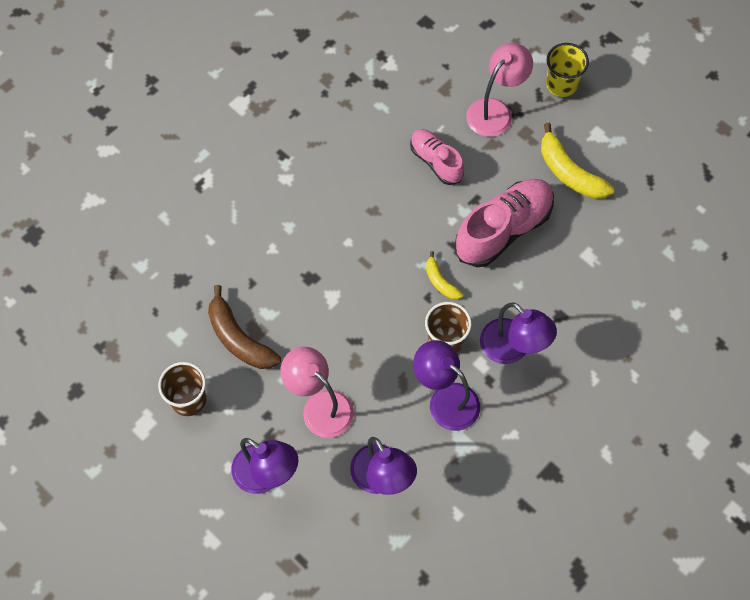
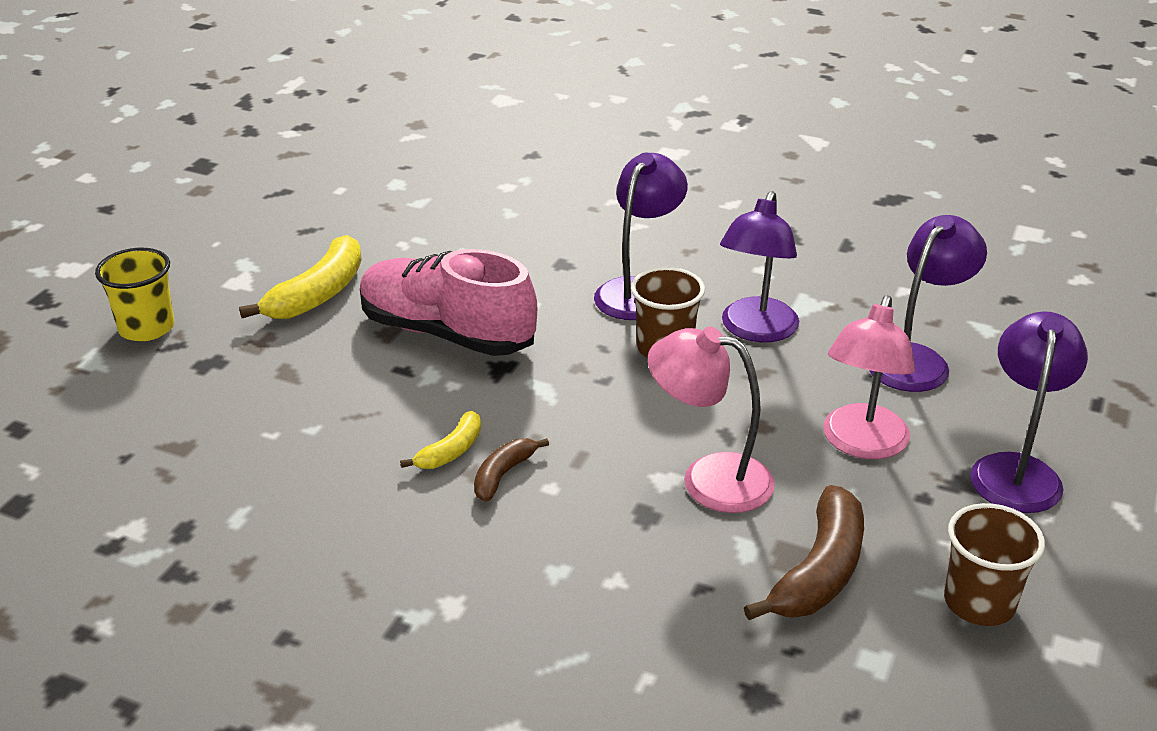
camera: 110 degrees left, 30 degrees down
pink shoe [410,129,464,185] -> none
yellow banana [426,251,464,300] -> yellow banana moved to [400,411,481,469]
pink lamp [466,43,533,137] -> pink lamp moved to [648,327,775,513]
none -> brown banana [474,438,549,502]

